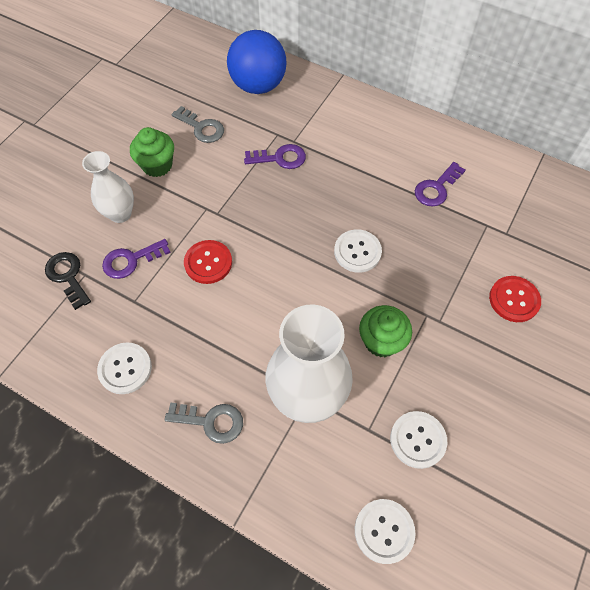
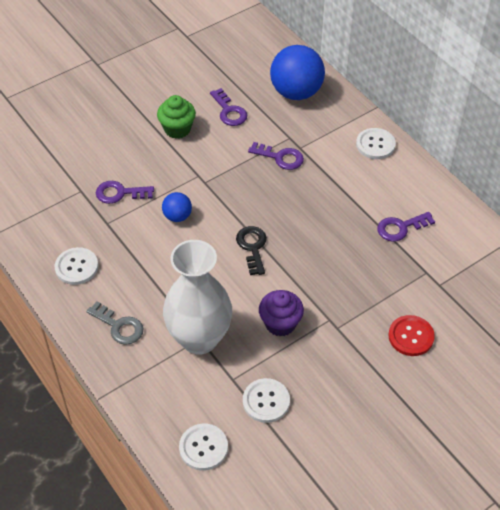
camera: 25 degrees right, 10 degrees down
black key [45,252,91,310] -> black key moved to [236,226,267,275]
white vase [82,151,134,223] -> none
grey key [172,106,224,143] -> purple key [210,88,247,126]
red button [184,240,232,284] -> blue ball [162,192,192,222]
white button [334,229,382,273] -> white button moved to [356,128,396,159]
green cupcake [359,305,412,357] -> purple cupcake [259,290,304,337]

